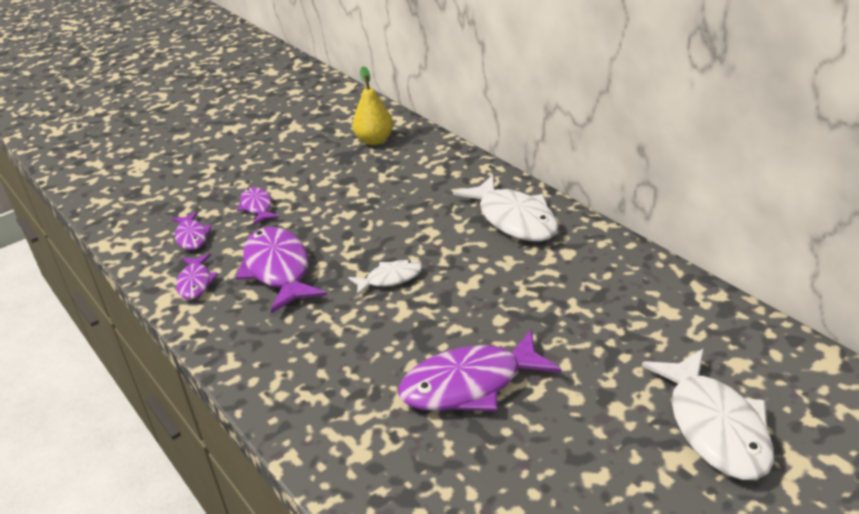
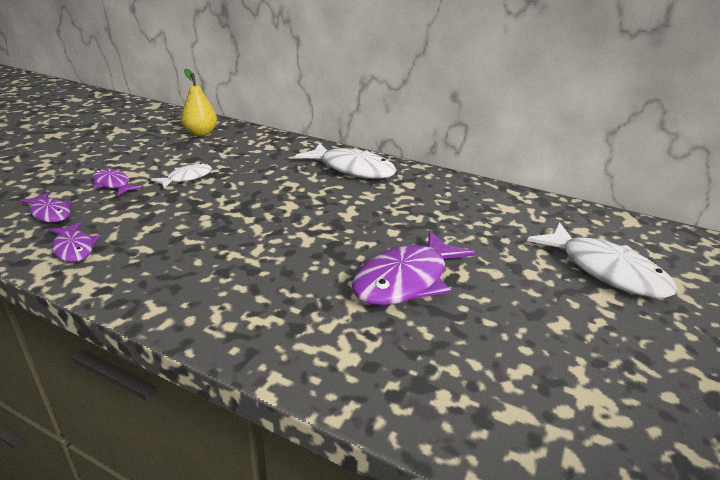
camera: 30 degrees left, 5 degrees down
purple fish [236,227,327,313] -> none
white fish [348,260,422,296] -> white fish moved to [151,163,212,188]

